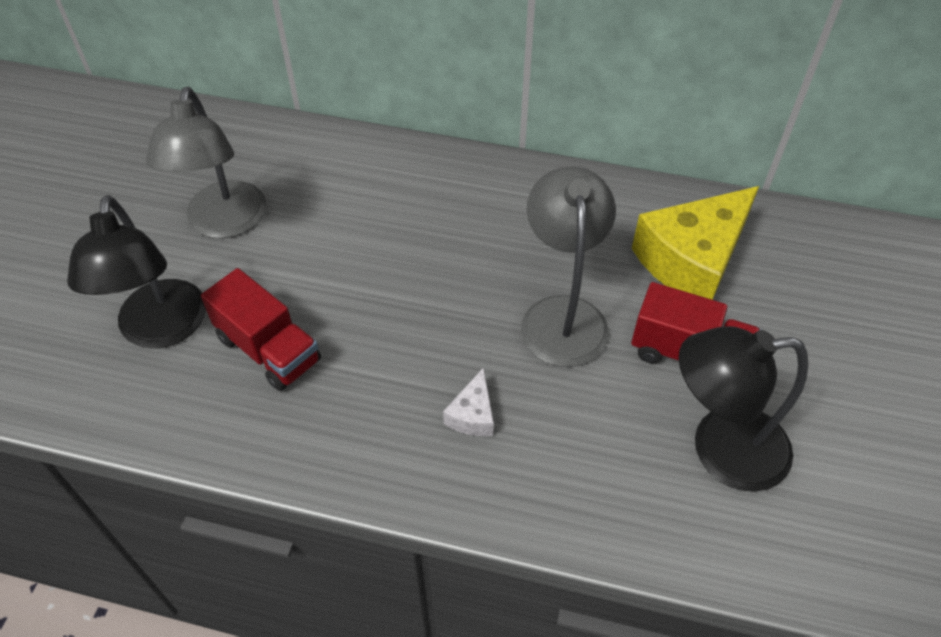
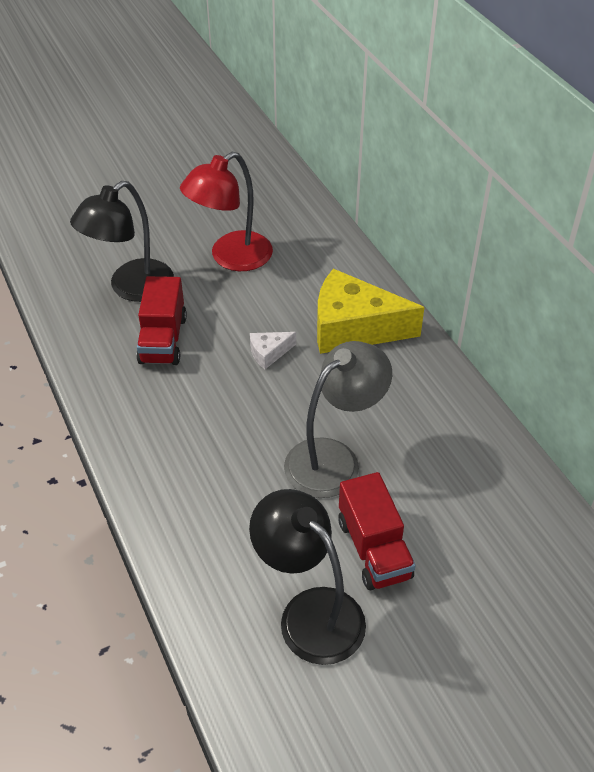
camera: 50 degrees right, 5 degrees down
grey lamp [146,87,266,238] -> red lamp [180,152,273,271]
white cheese [443,367,494,436] -> white cheese moved to [250,332,296,369]
yellow cheese [632,186,759,300] -> yellow cheese moved to [317,269,425,354]

